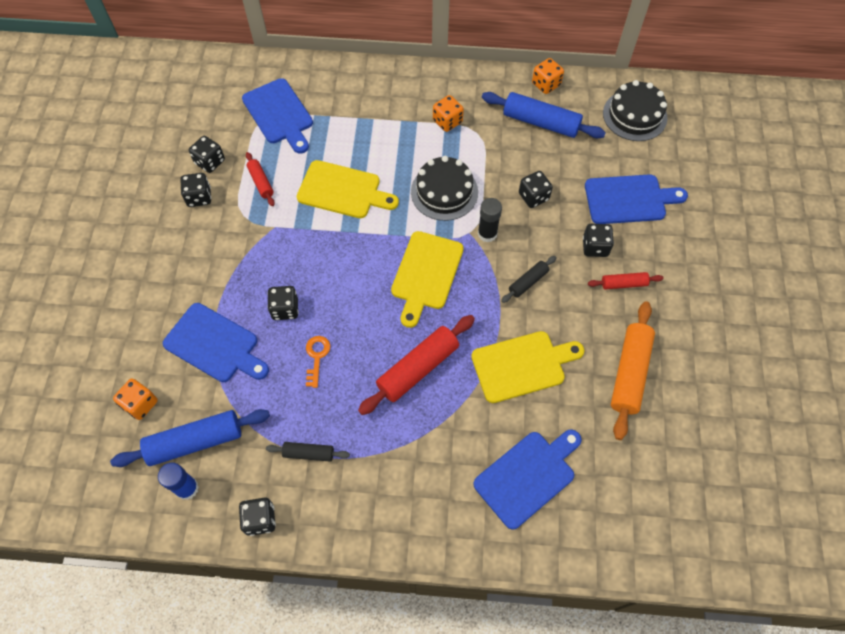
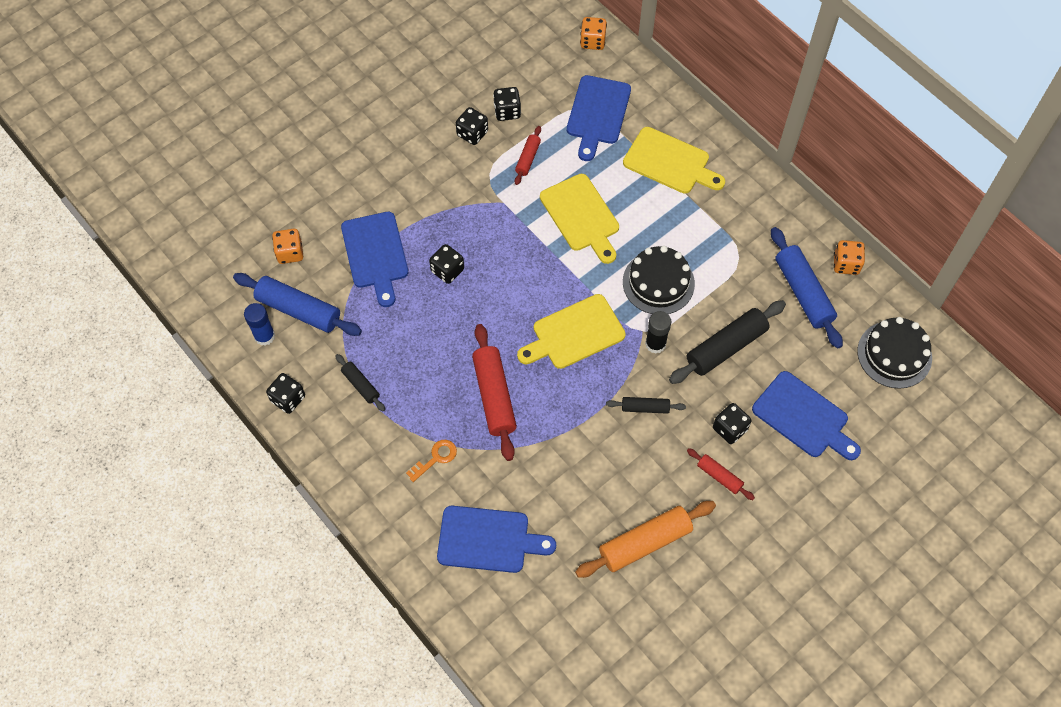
camera: 45 degrees right, 0 degrees up
orange key [306,336,331,388] -> orange key moved to [406,440,457,482]
red rolling pin [358,315,475,415] -> red rolling pin turned 75 degrees clockwise [472,324,517,461]
orange dice [433,95,464,132] -> orange dice moved to [580,17,607,50]
yellow cutting board [471,331,584,403] -> yellow cutting board moved to [623,127,725,193]
black dice [519,171,553,208] -> black rolling pin [669,300,786,384]

